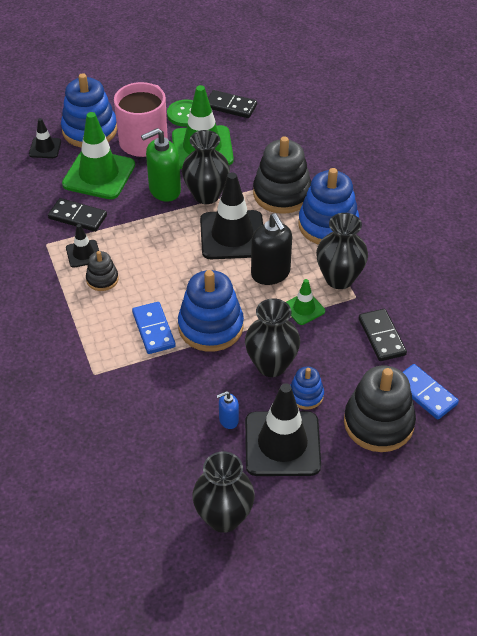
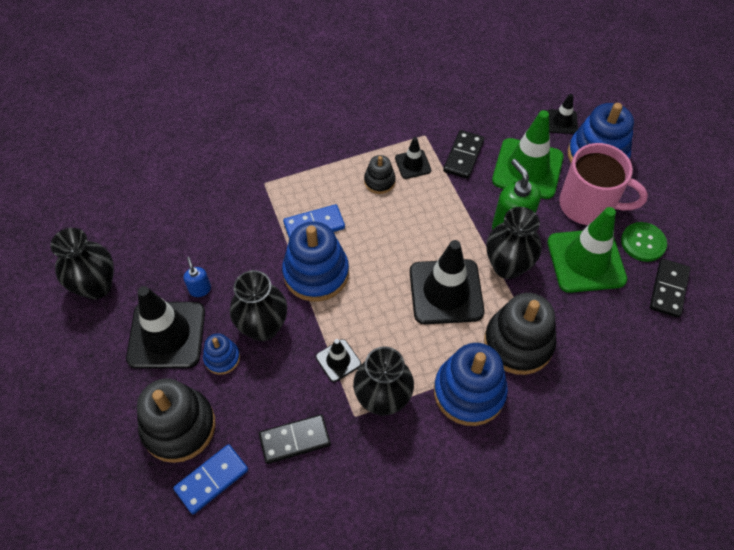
camera: 90 degrees right, 10 degrees up
black soap dispenser [251,213,292,285] -> none
green traffic cone [286,279,325,325] -> black traffic cone [316,339,361,382]

